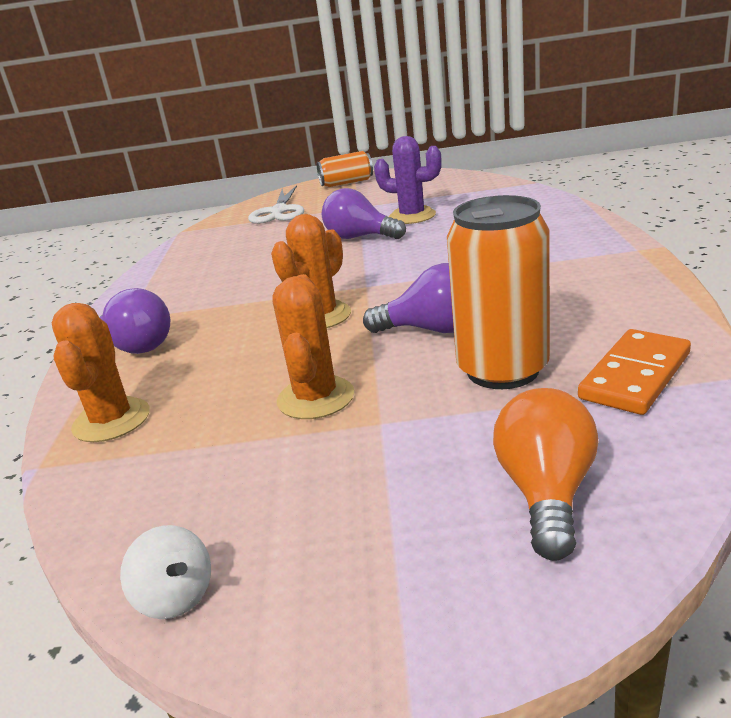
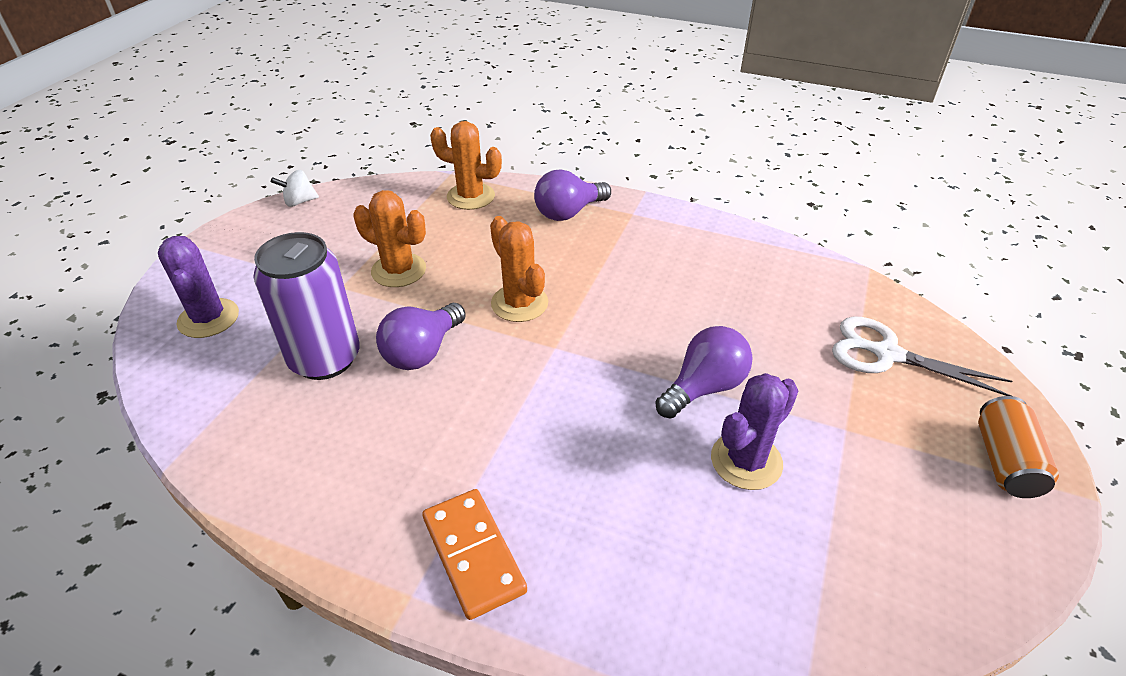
camera: 110 degrees right, 15 degrees up
orange can [447,195,550,389] -> purple can [253,232,360,380]
orange light bulb [493,388,598,561] -> purple cactus [158,236,239,338]
orange domino [578,329,691,415] -> orange domino moved to [422,489,527,620]

